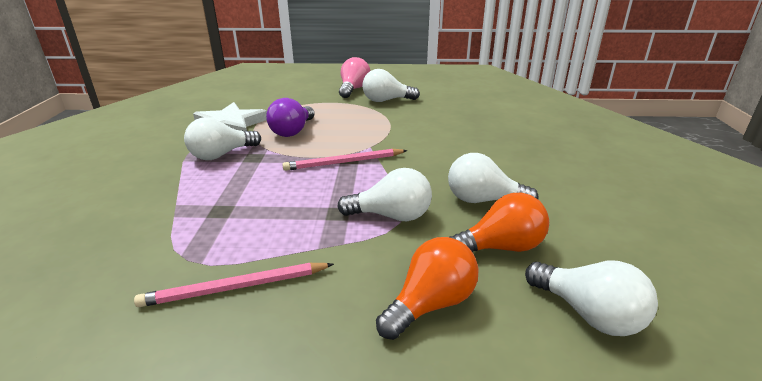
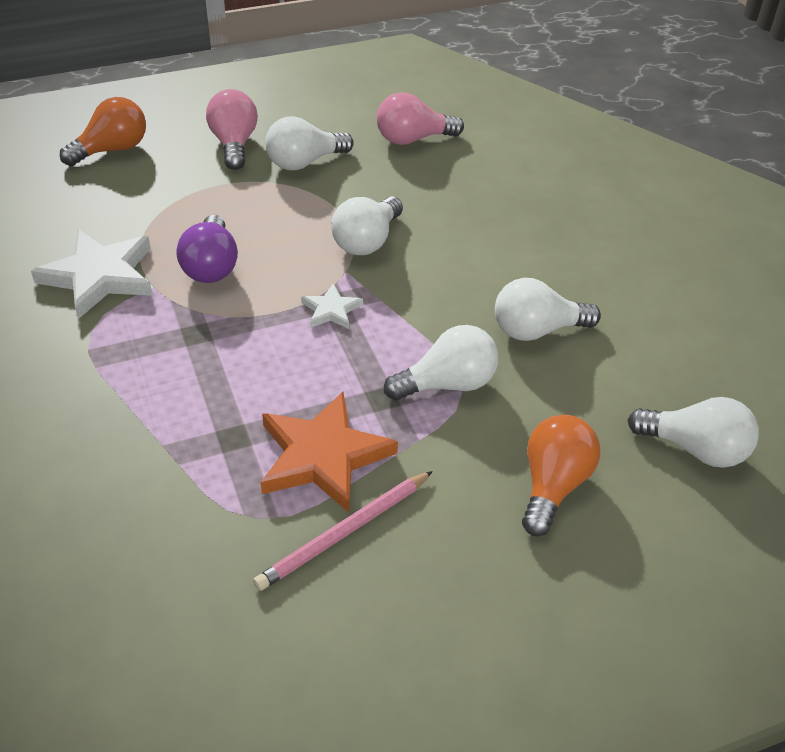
camera: 25 degrees left, 15 degrees up
white light bulb [184,117,261,160] -> white light bulb moved to [331,196,403,255]
pink pencil [282,149,407,171] -> white star [301,283,363,329]
orange light bulb [449,193,549,252] -> orange light bulb moved to [60,97,146,166]
none -> orange star [261,392,398,513]
none -> pink light bulb [377,92,464,145]

